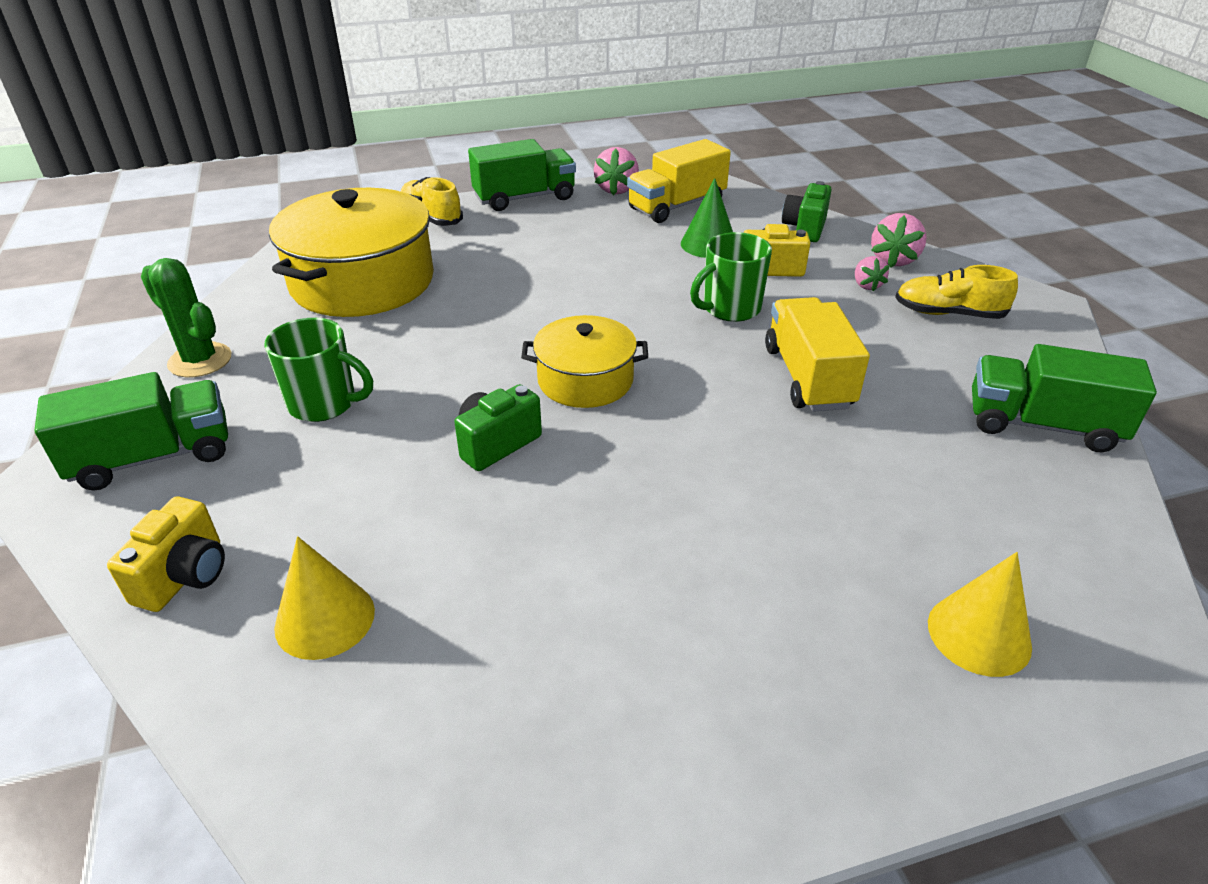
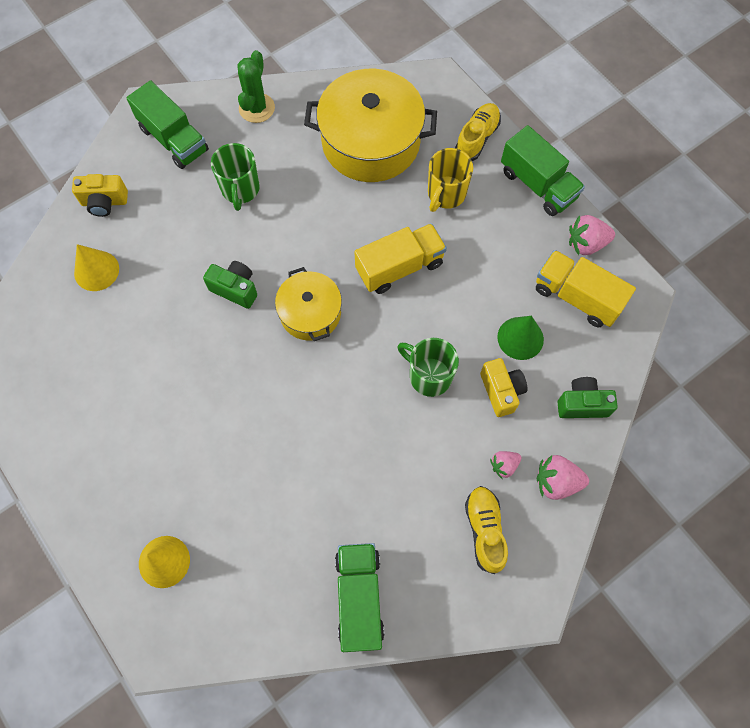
camera: 70 degrees right, 30 degrees up
yellow truck [765,297,870,412] -> yellow truck moved to [354,223,447,294]
none -> yellow mug [428,148,473,212]

